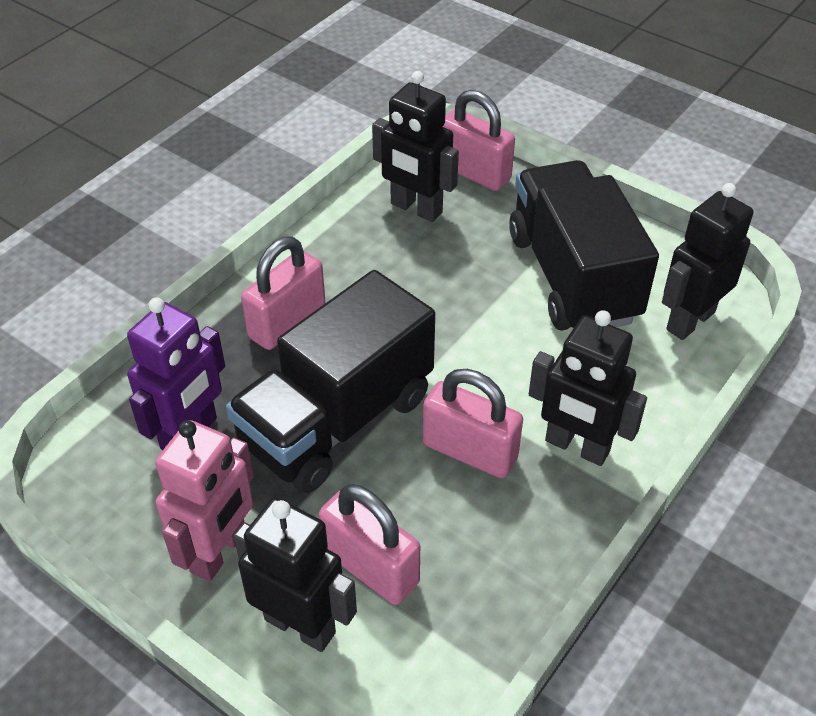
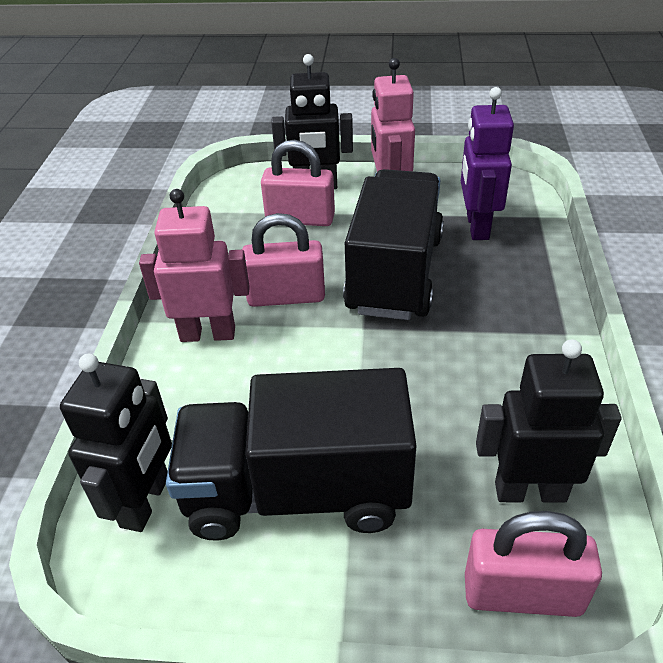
camera: 150 degrees right, 5 degrees down
pink padlock [241,236,325,350] -> none
black truck [509,160,659,331] -> black truck turned 135 degrees clockwise [166,368,417,541]
black robot [529,310,647,466] -> pink robot [139,189,250,342]

